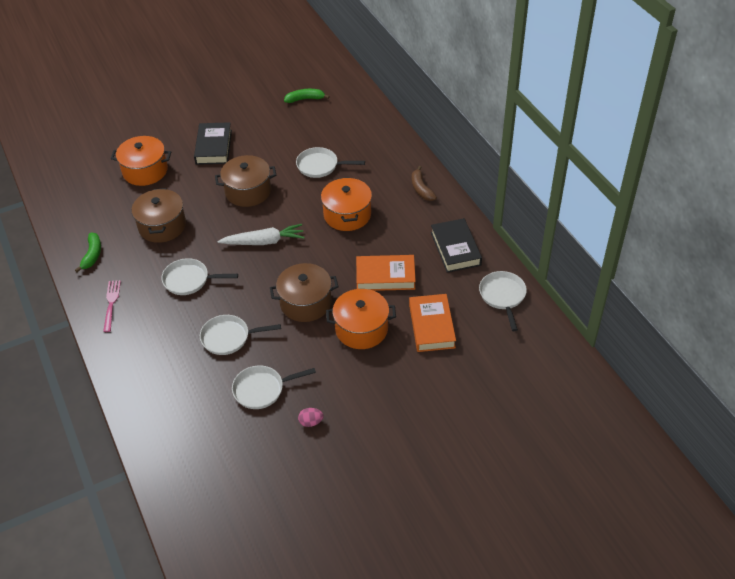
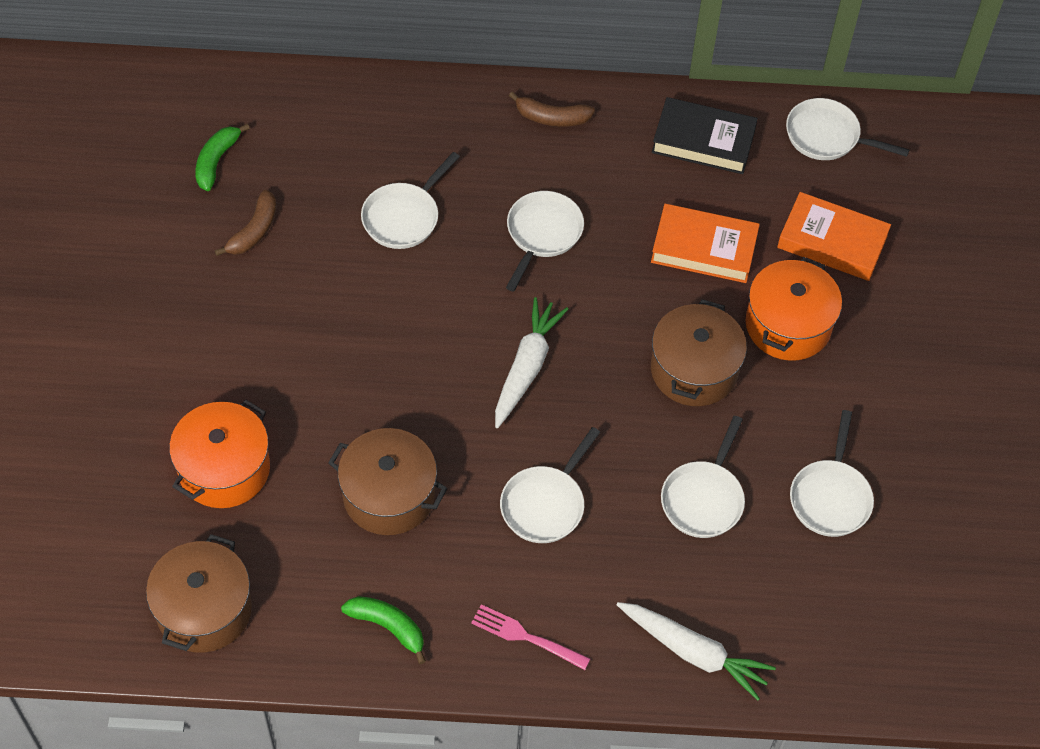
camera: 65 degrees left, 10 degrees up
black book [194,122,232,165] -> none
brown pot [215,155,276,207] -> brown pot moved to [146,534,252,653]
pink egg [298,408,323,427] -> none
orange pot [321,177,372,231] -> white pan [506,191,584,291]
orange book [356,255,416,291] -> orange book turned 75 degrees clockwise [651,204,760,283]
none -> brown banana [215,189,276,256]
none -> white carrot [617,602,776,701]

